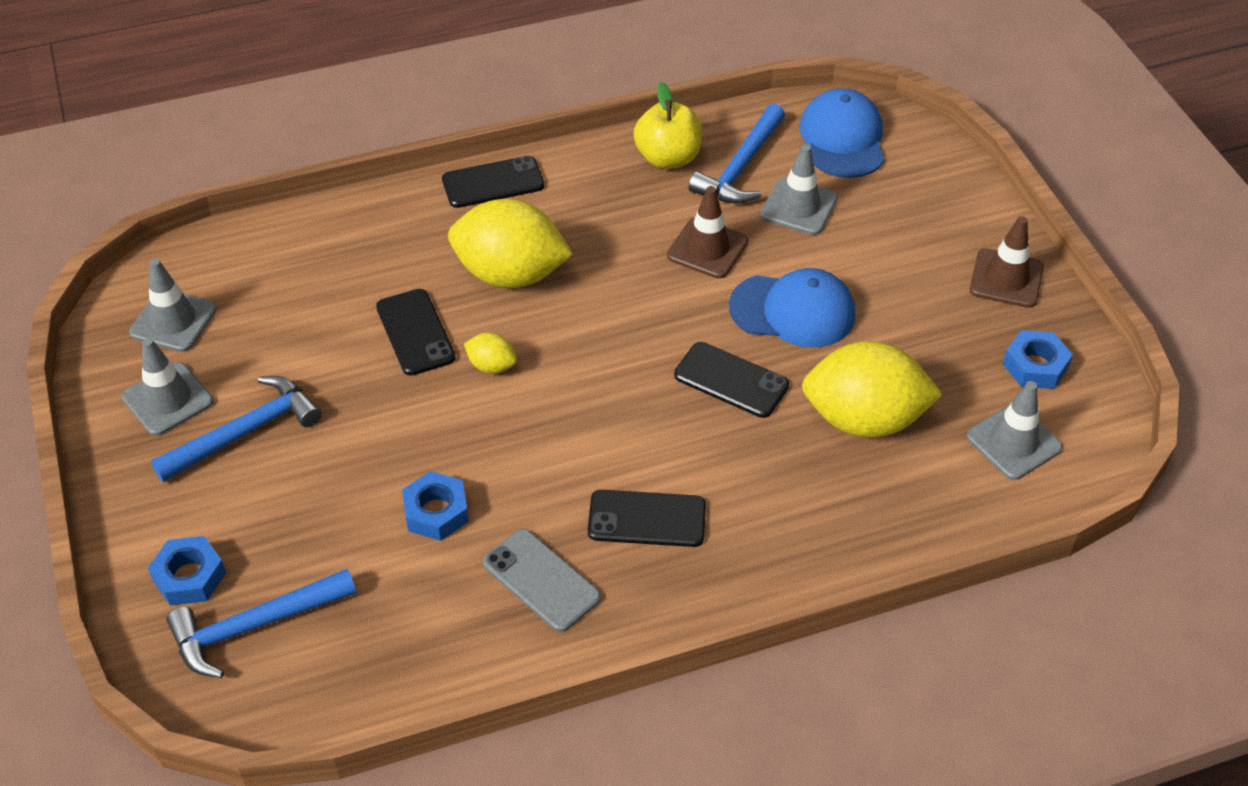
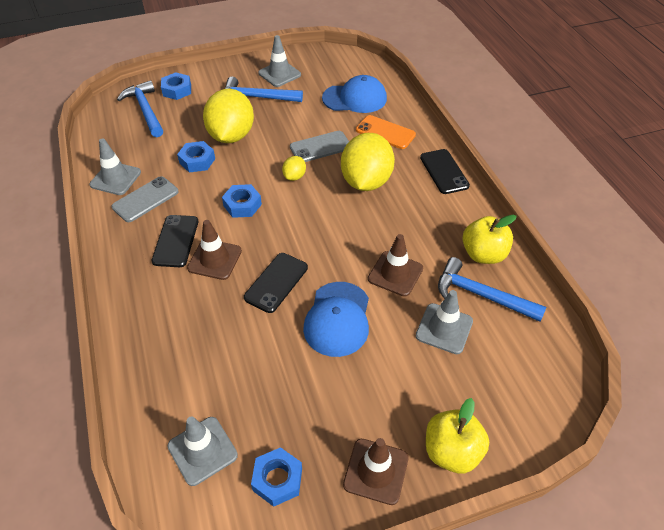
camera: 90 degrees right, 0 degrees up
grey traffic cone [129,259,217,352] -> grey traffic cone moved to [89,138,141,195]
blue hammer [151,376,322,482] -> blue hammer turned 135 degrees clockwise [225,77,303,102]
black phone [376,289,455,376] -> grey phone [290,131,349,162]
blue cap [800,89,884,178] -> blue cap moved to [322,75,387,113]
yellow lemon [802,341,943,438] -> yellow lemon moved to [203,89,254,143]
none -> brown traffic cone [187,220,242,280]
none -> blue nut [222,184,262,218]
none -> orange phone [356,115,416,149]
none -> yellow apple [426,398,489,473]

